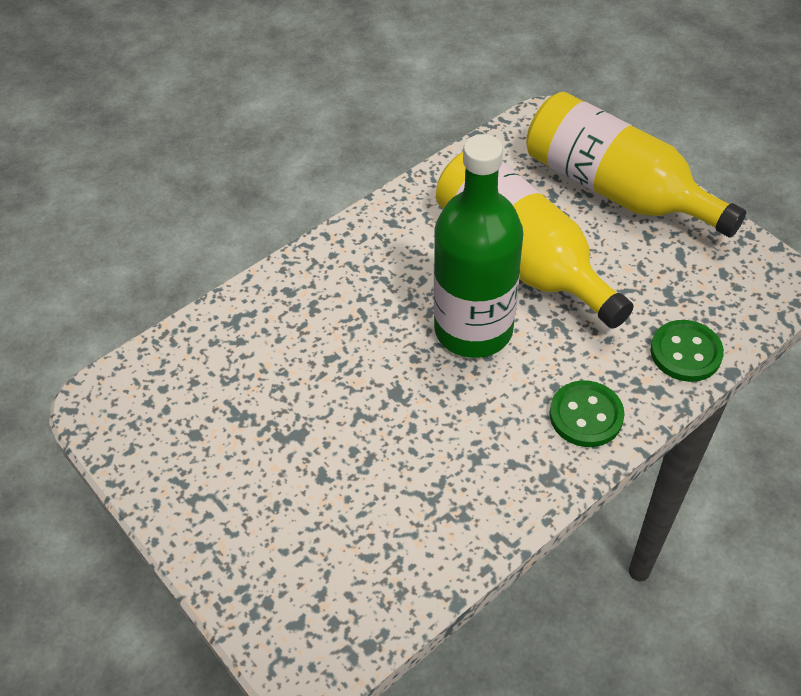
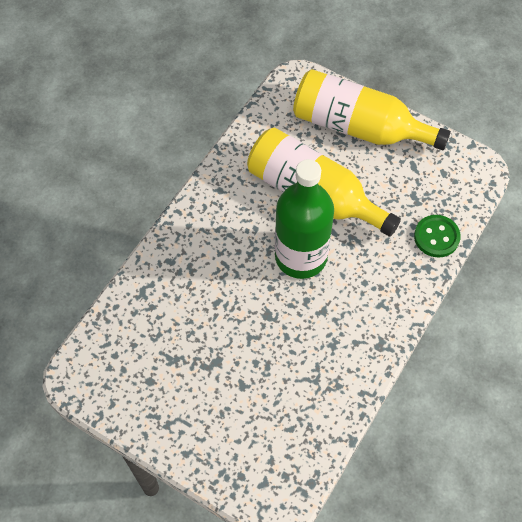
camera: 20 degrees left, 10 degrees up
green button [550,380,625,447] -> none

